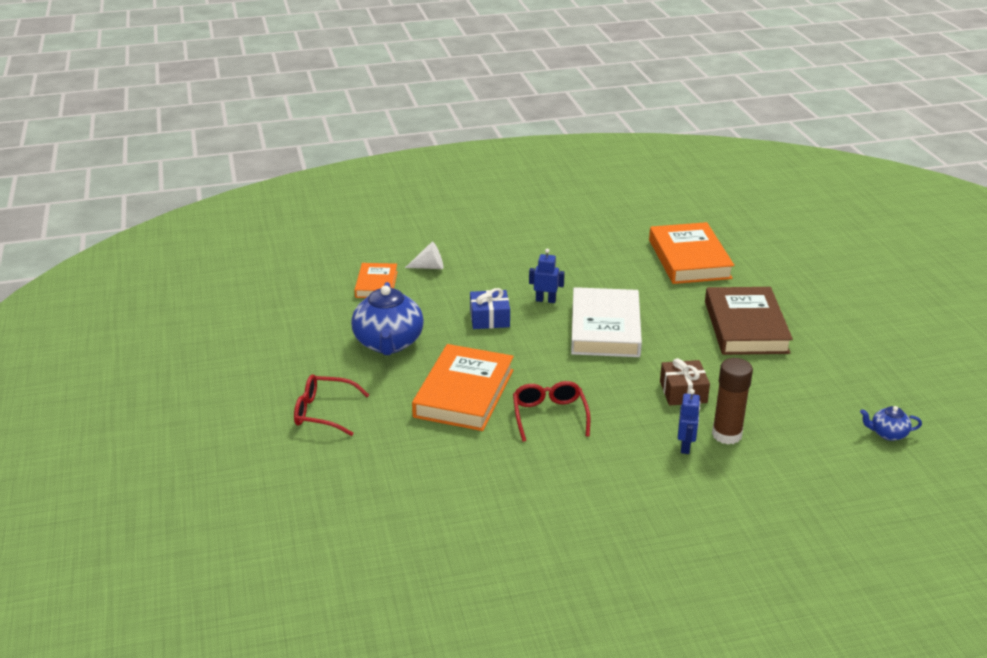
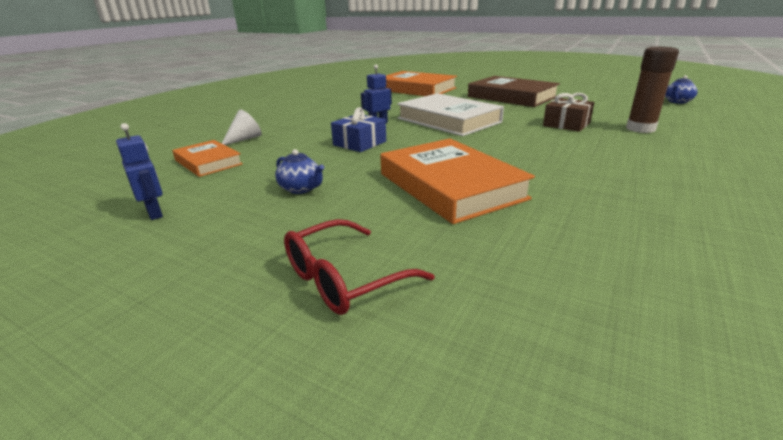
camera: 45 degrees left, 5 degrees down
blue teapot [351,282,424,355] -> blue teapot [275,149,324,194], size x0.47
red glasses [513,381,590,442] -> none
blue robot [678,389,701,454] -> blue robot moved to [116,123,163,220]

